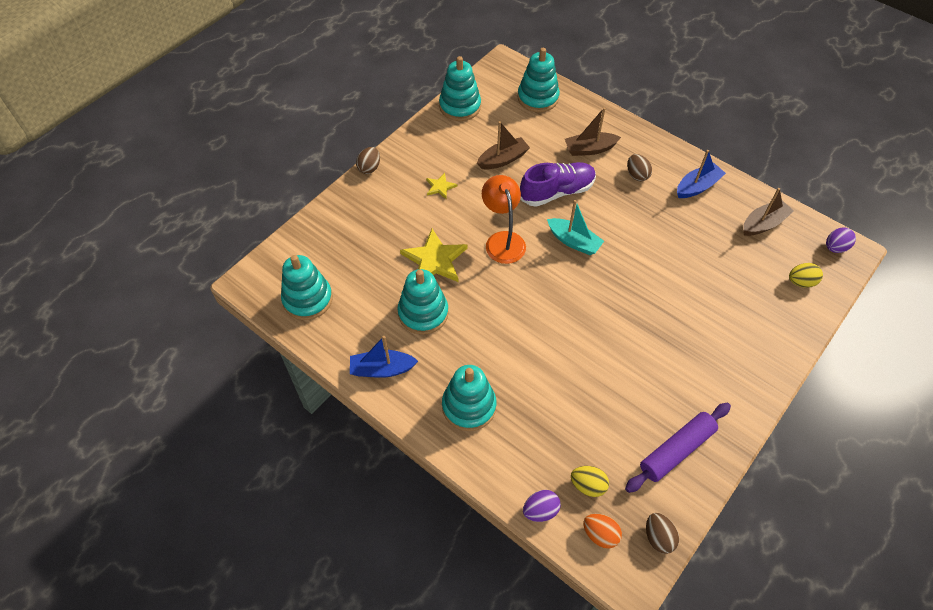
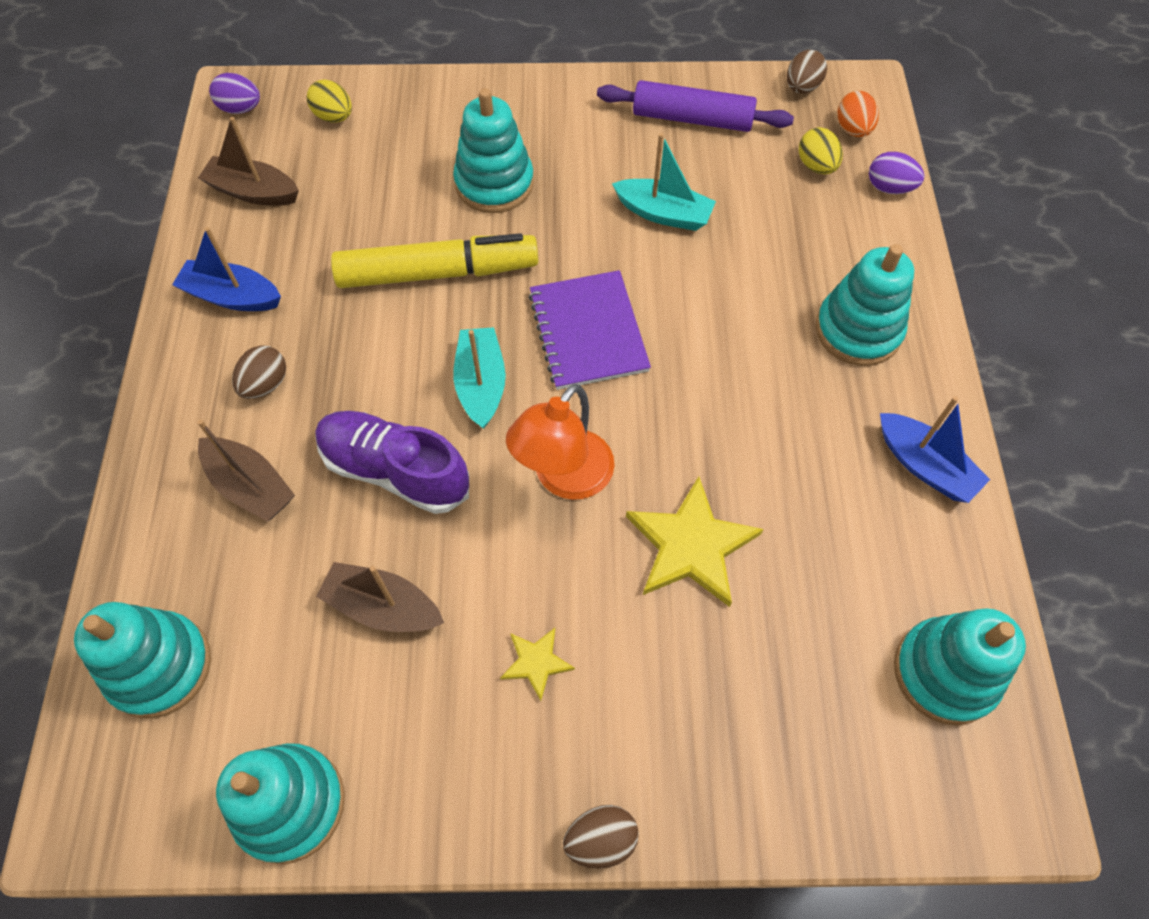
camera: 130 degrees left, 5 degrees up
turquoise stacking toy [397,269,449,335] -> turquoise stacking toy moved to [453,88,534,213]
none -> yellow marker [331,233,538,288]
none -> purple notebook [529,270,651,390]
none -> turquoise boat [612,133,716,231]

